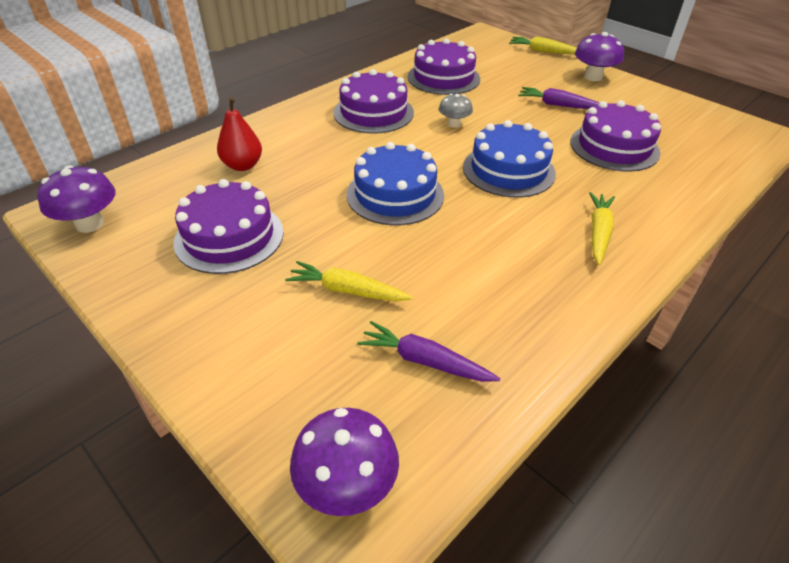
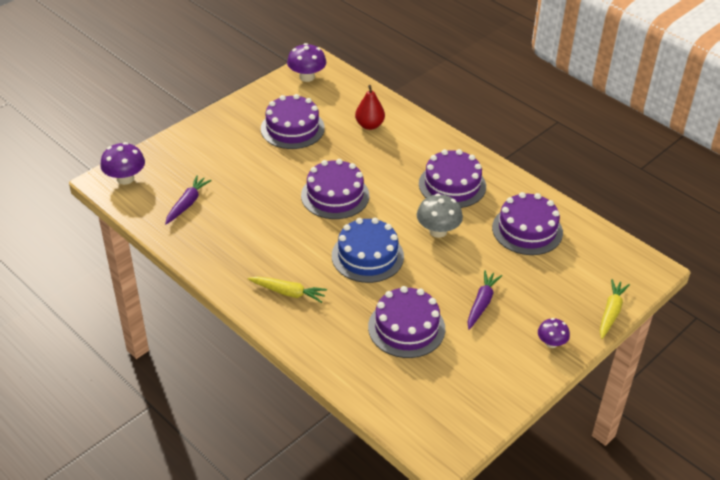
camera: 90 degrees right, 0 degrees up
yellow carrot [285,261,413,301] -> none
blue cake [347,142,444,225] -> purple cake [301,159,369,219]
grey mushroom [439,94,473,128] -> grey mushroom [417,193,463,238], size x1.58
purple mushroom [575,32,624,81] -> purple mushroom [538,318,570,348], size x0.63

